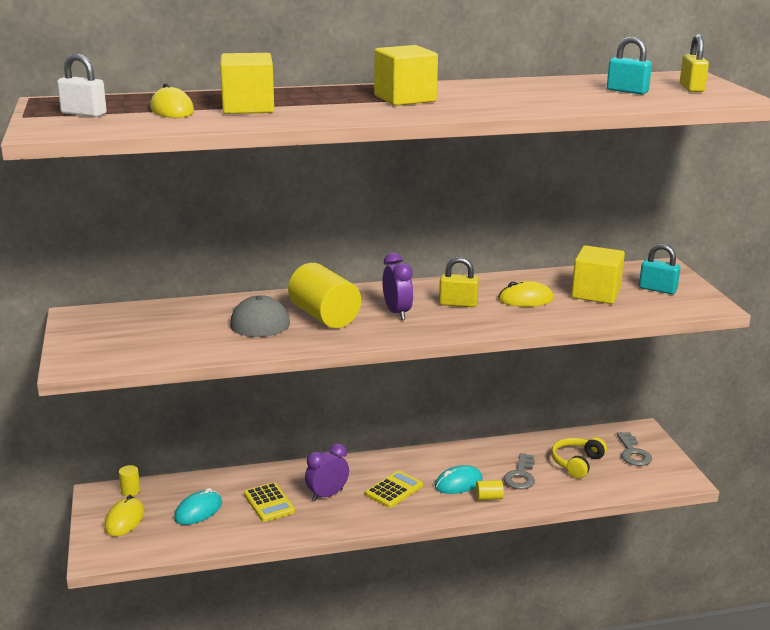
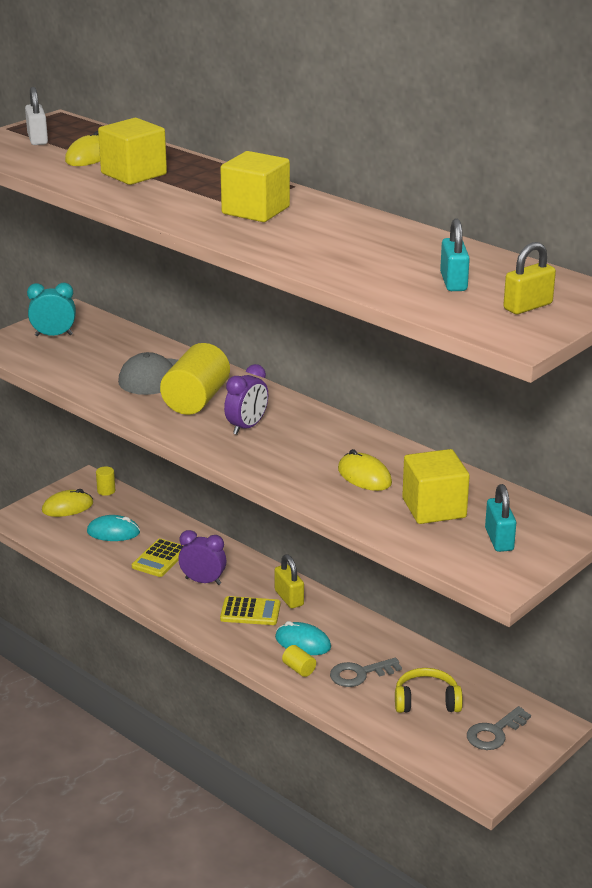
camera: 55 degrees right, 5 degrees up
yellow padlock [439,257,479,307] -> yellow padlock moved to [274,554,304,609]
none -> turquoise clock [27,283,76,336]

